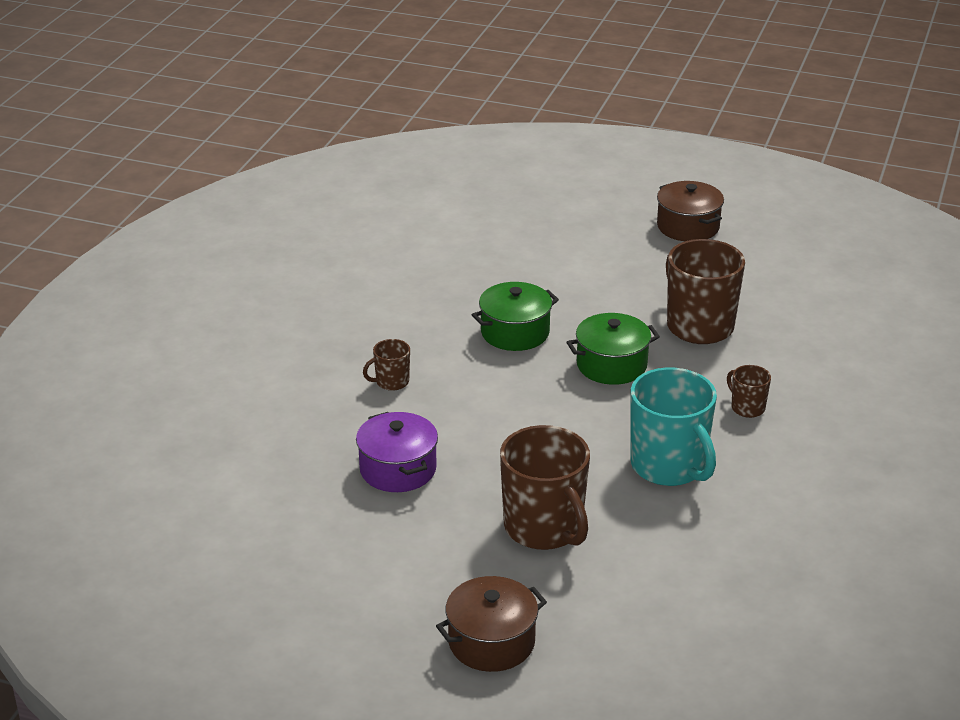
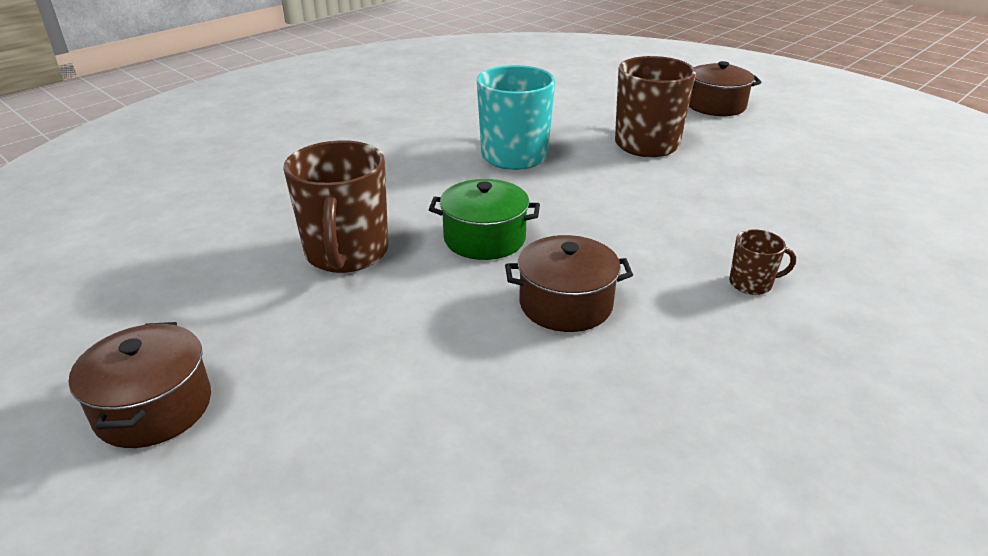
camera: 155 degrees left, 0 degrees up
purple pot [356,412,438,492] -> none
green pot [472,282,559,351] -> brown pot [505,235,633,332]
brown mug [727,365,771,418] -> none

